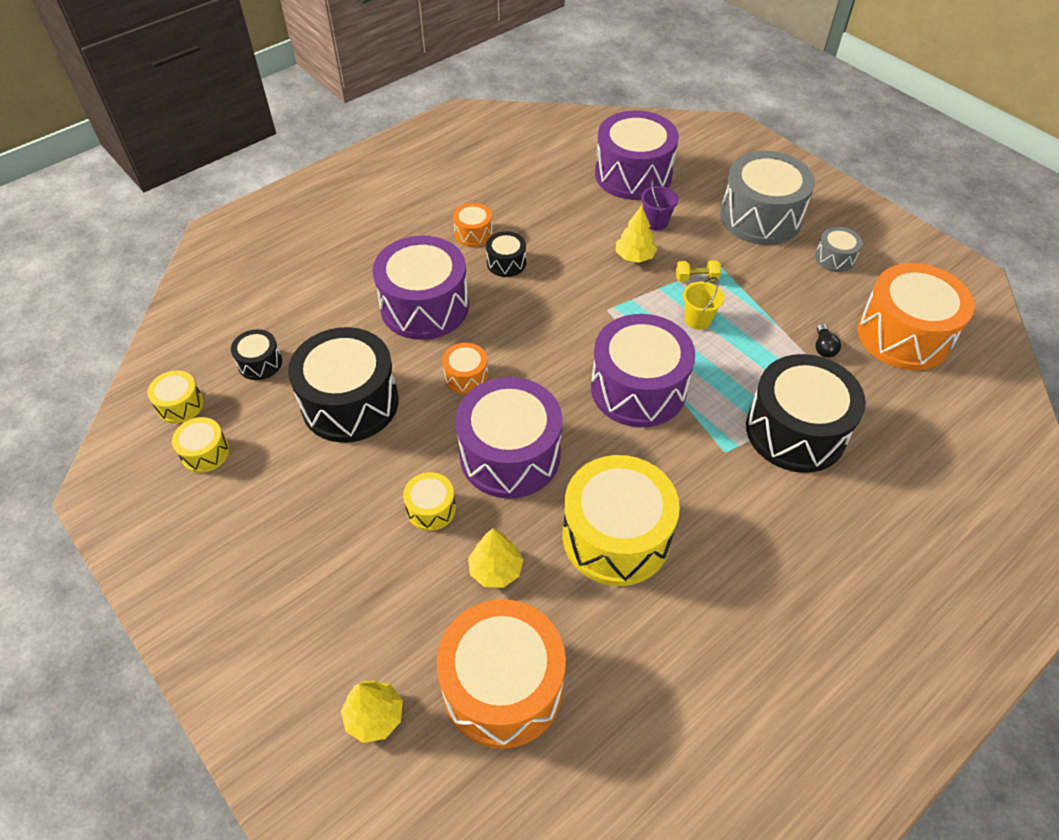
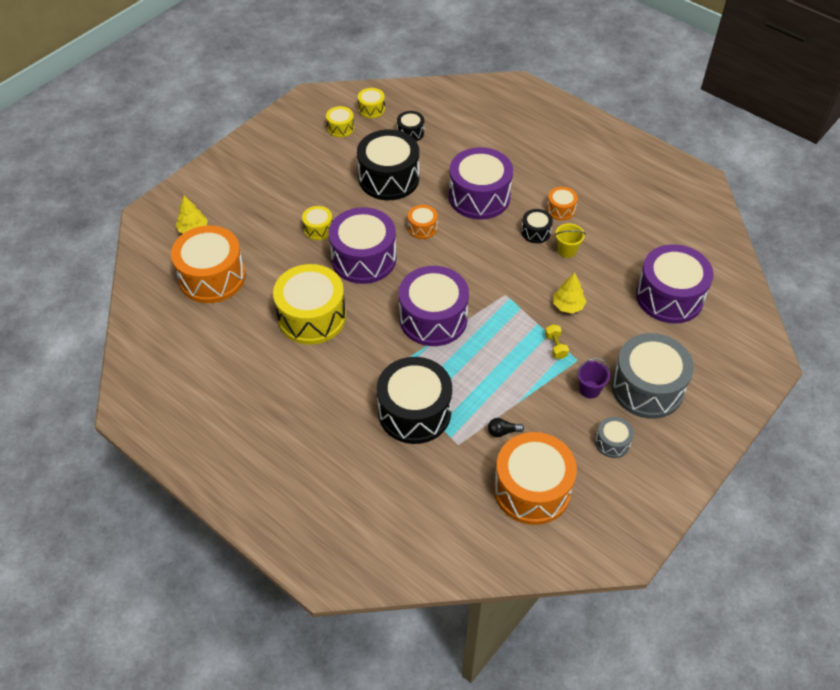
camera: 80 degrees right, 0 degrees up
yellow tree [468,528,523,588] -> none
purple bucket [641,179,678,231] -> purple bucket moved to [577,358,610,398]
yellow bucket [683,277,724,330] -> yellow bucket moved to [555,223,585,258]

